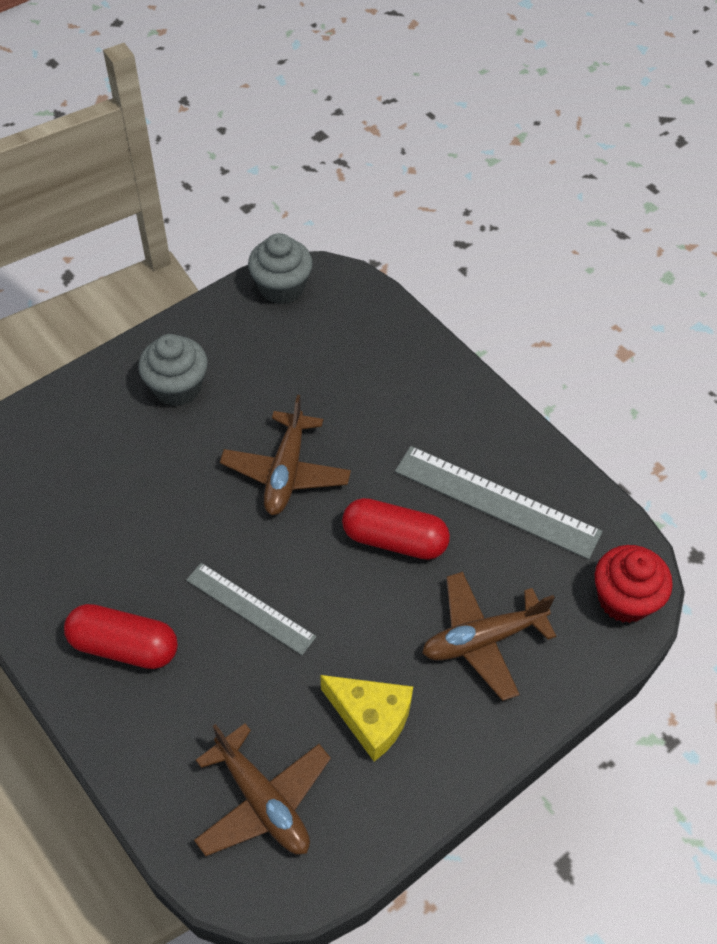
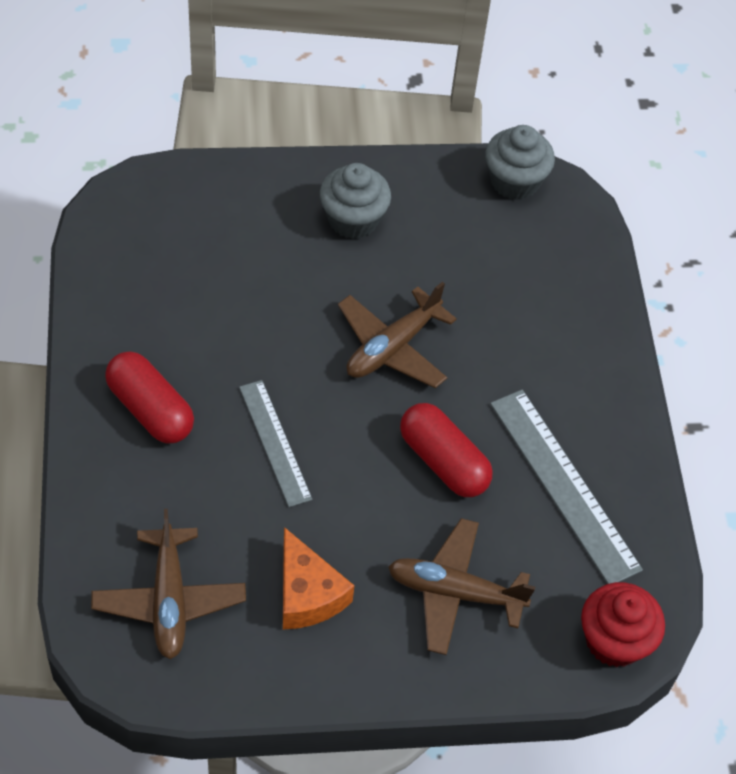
camera: 30 degrees right, 0 degrees up
yellow cheese [320,675,413,762] -> orange cheese [283,527,355,629]

